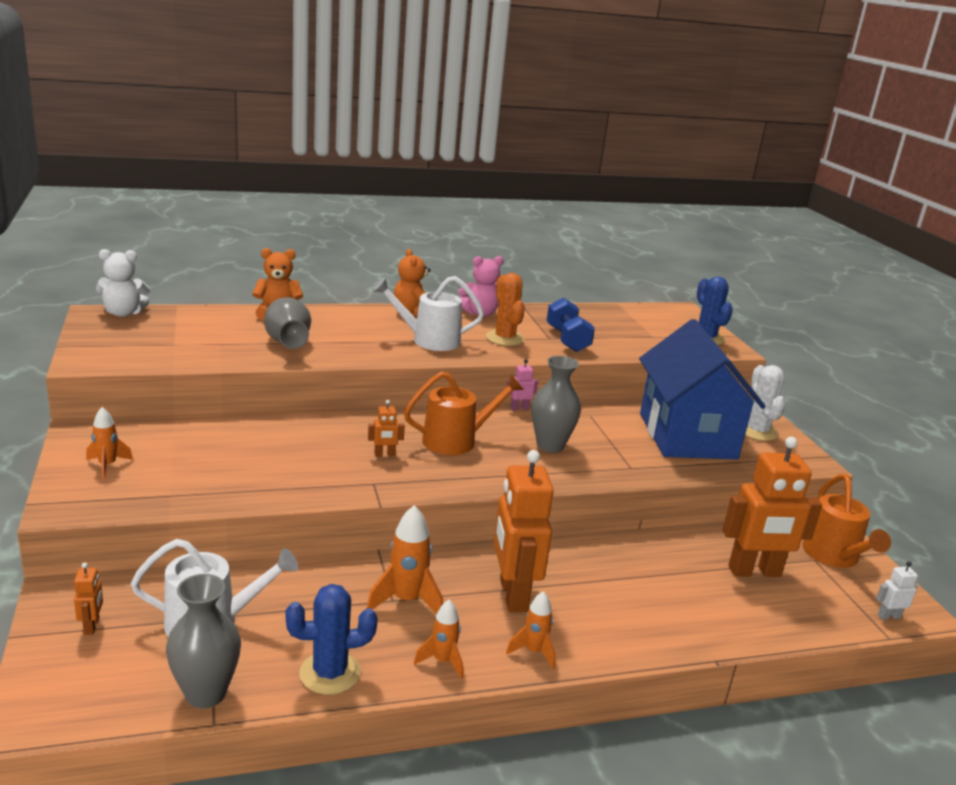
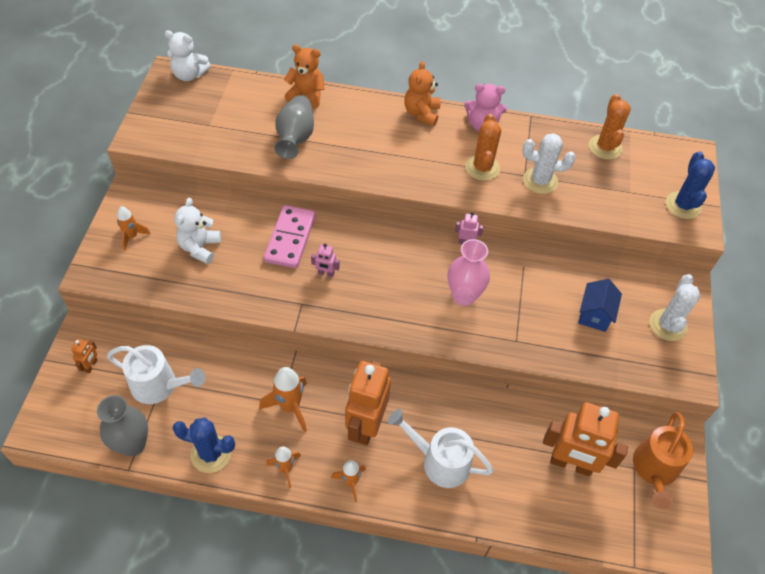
camera: 25 degrees right, 30 degrees up
orange robot [368,400,405,457] -> pink robot [311,244,340,277]
white watering can [373,276,484,351] -> white watering can moved to [388,409,494,488]
orange watering can [404,372,524,455] -> none
grey vase [531,356,581,453] -> pink vase [448,239,490,306]
blue dumbbell [547,297,595,352] -> white cactus [522,133,575,194]
blue house [639,319,766,459] -> blue house [578,279,622,332], size x0.41
white robot [876,561,918,620] -> none
none -> white teddy bear [174,198,221,264]
none -> pink domino [264,205,316,268]
none -> orange cactus [589,94,631,160]

